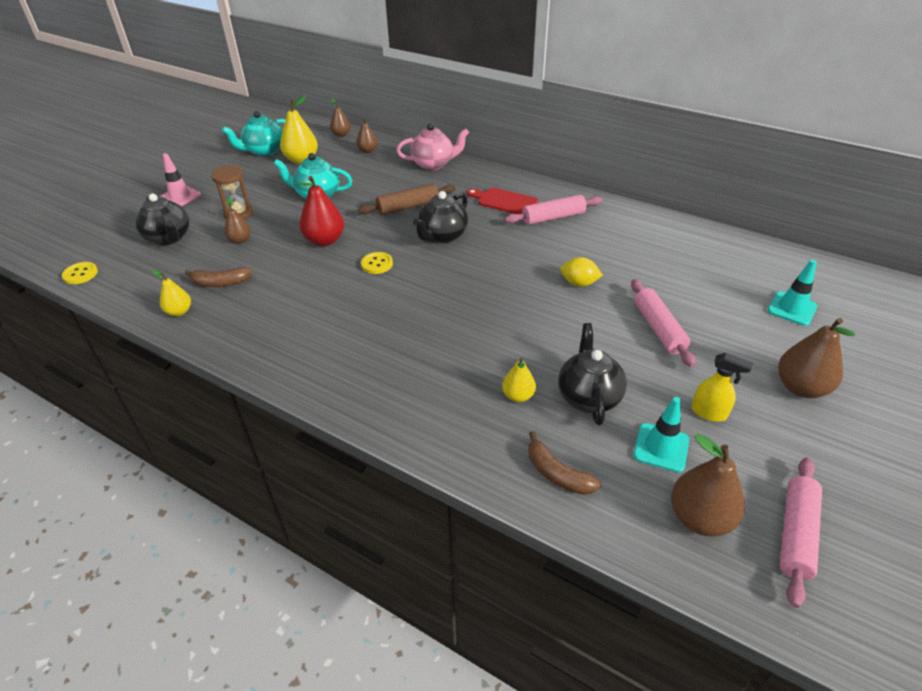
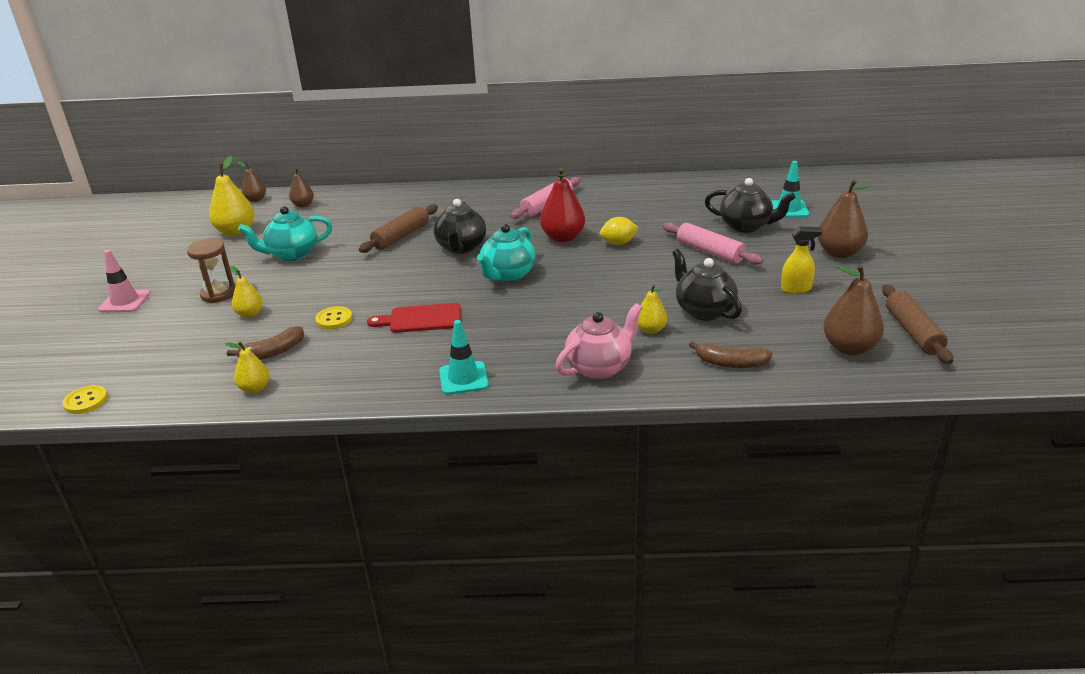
camera: 30 degrees left, 10 degrees down
black teapot [135,193,189,245] -> black teapot moved to [705,178,796,233]
turquoise teapot [222,111,286,156] -> turquoise teapot moved to [477,224,535,282]
brown pear [224,197,251,244] -> yellow pear [230,266,263,318]
red pear [298,176,344,246] -> red pear moved to [540,168,585,242]
yellow button [361,252,393,274] -> yellow button moved to [315,306,352,329]
pink teapot [396,124,469,170] -> pink teapot moved to [556,303,642,380]
red cutting board [467,188,538,214] -> red cutting board moved to [367,303,461,333]
turquoise traffic cone [633,397,689,472] -> turquoise traffic cone moved to [439,320,489,395]
pink rolling pin [780,457,822,608] -> brown rolling pin [882,284,953,364]

